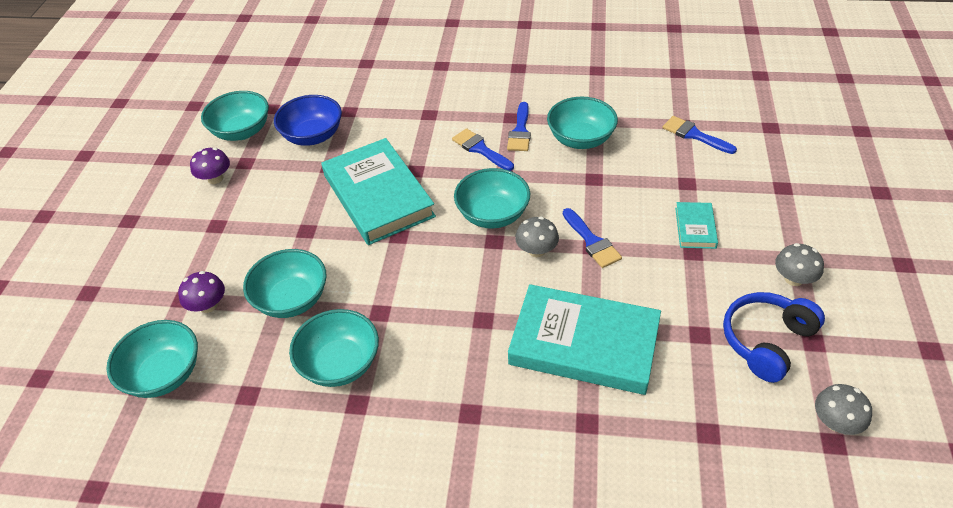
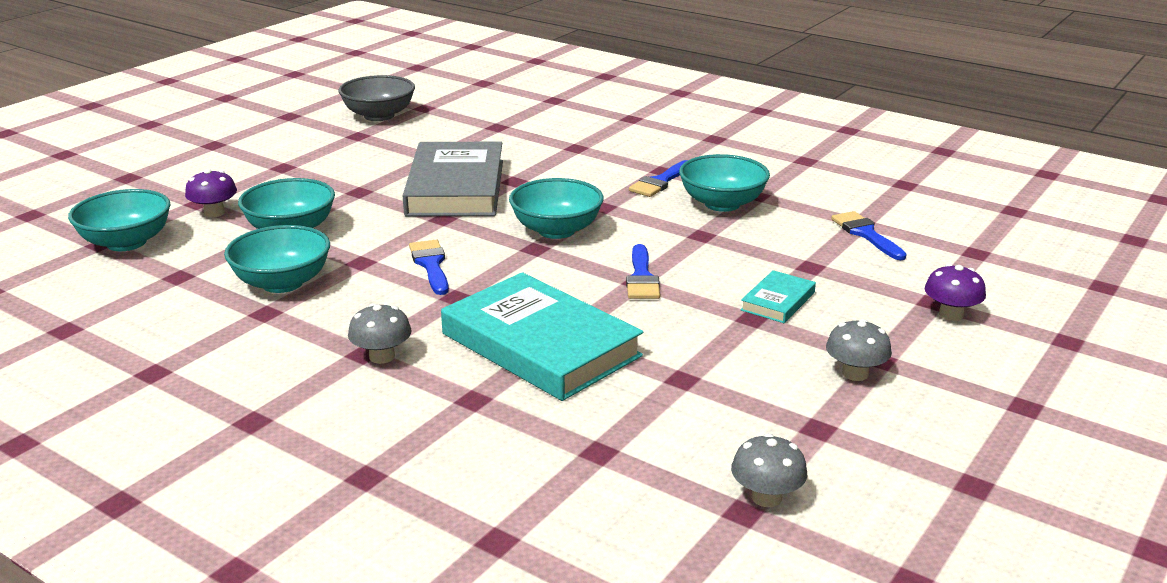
camera: 25 degrees right, 20 degrees down
purple mushroom [190,148,230,184] -> purple mushroom moved to [925,264,986,321]
turquoise bowl [201,91,269,141] -> grey bowl [338,75,415,121]
blue bowl [274,95,342,146] -> none
turquoise book [321,138,436,245] -> grey book [403,142,503,216]
blue brush [452,128,514,171] -> blue brush moved to [409,240,449,295]
grey mushroom [515,216,559,257] -> grey mushroom moved to [348,303,412,364]
blue headphones [723,292,825,383] -> none

